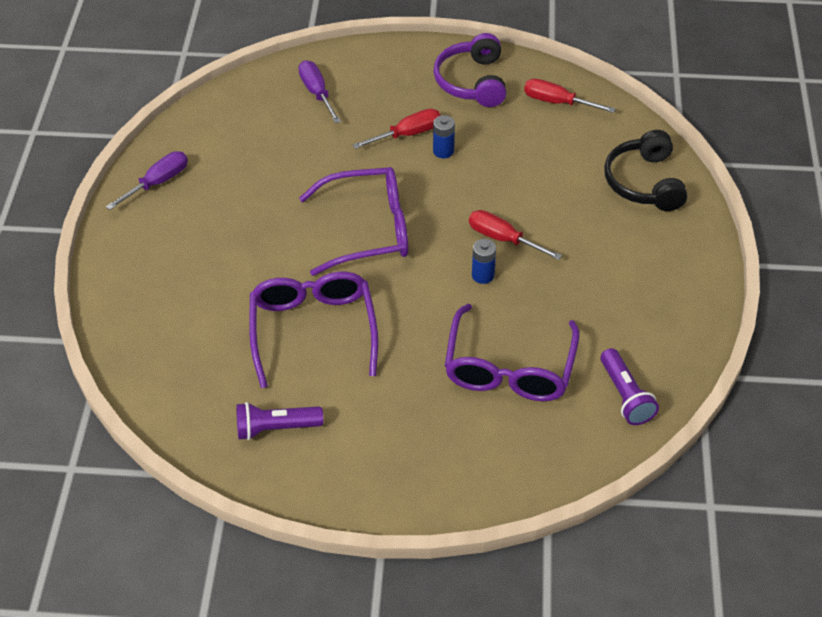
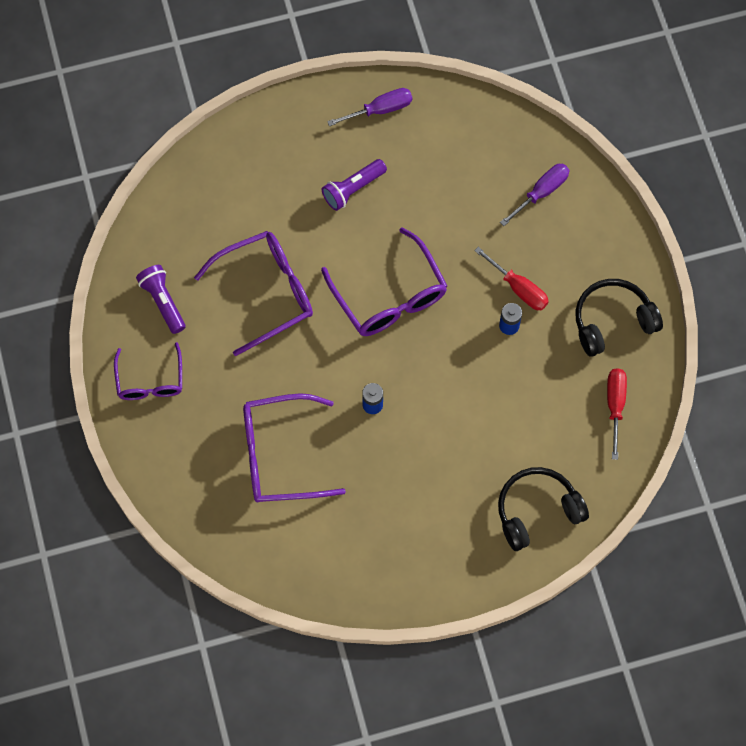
camera: 70 degrees right, 20 degrees up
purple screwdriver [106,151,188,210] -> purple screwdriver turned 45 degrees counterclockwise [327,88,412,126]
purple headphones [433,33,506,107] -> black headphones [575,279,663,357]
red screwdriver [469,210,562,260] -> none
purple flashlight [600,348,659,425] -> purple flashlight moved to [322,159,387,211]
none -> purple glasses [114,342,182,400]

